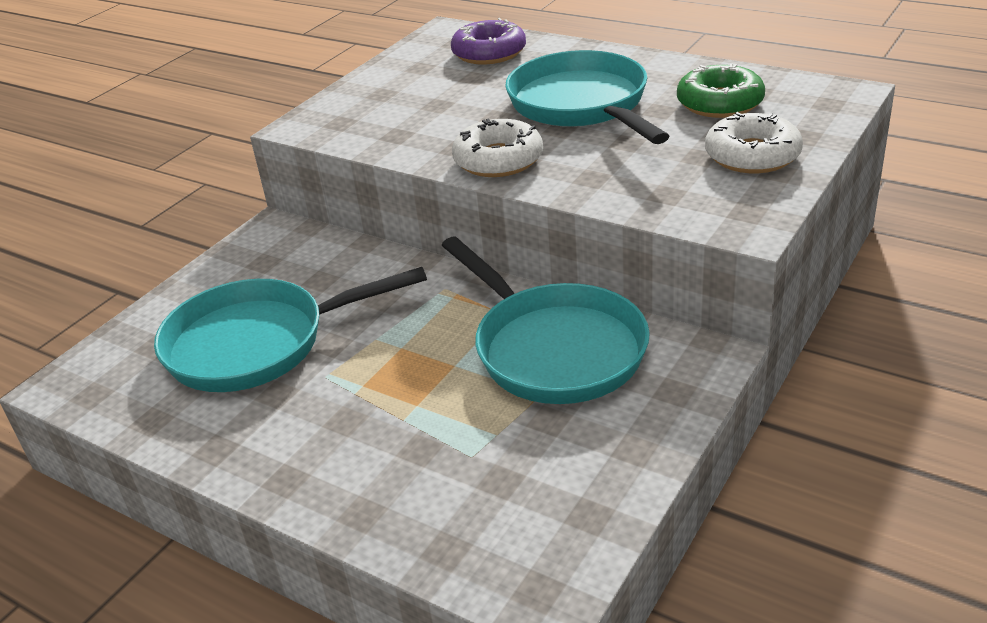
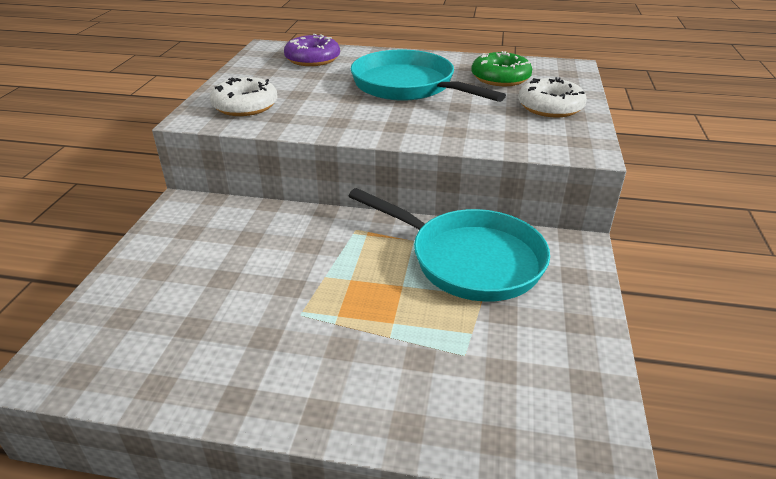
camera: 25 degrees left, 0 degrees up
turquoise pan [154,267,427,392] -> none
white donut [452,118,543,177] -> white donut moved to [210,77,278,116]

